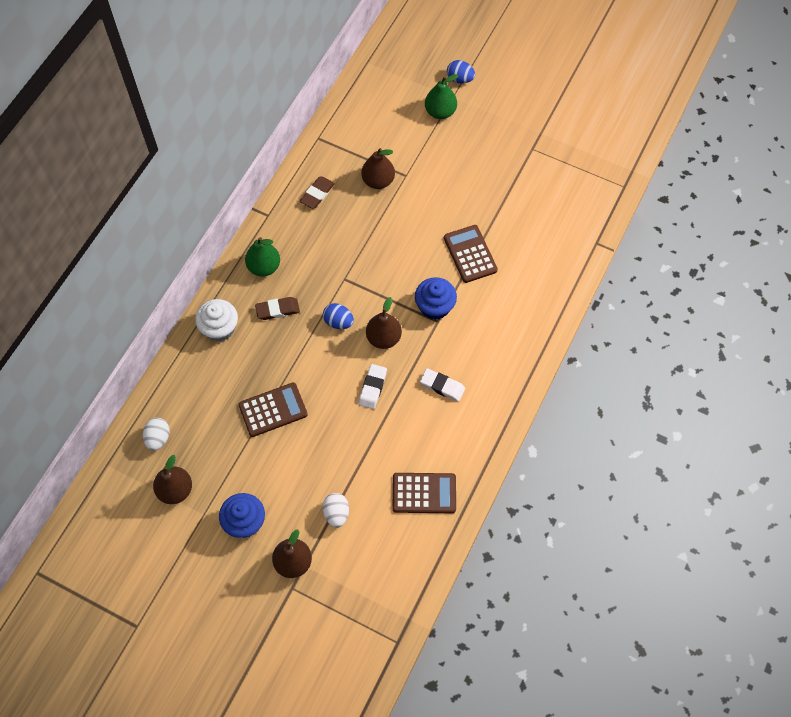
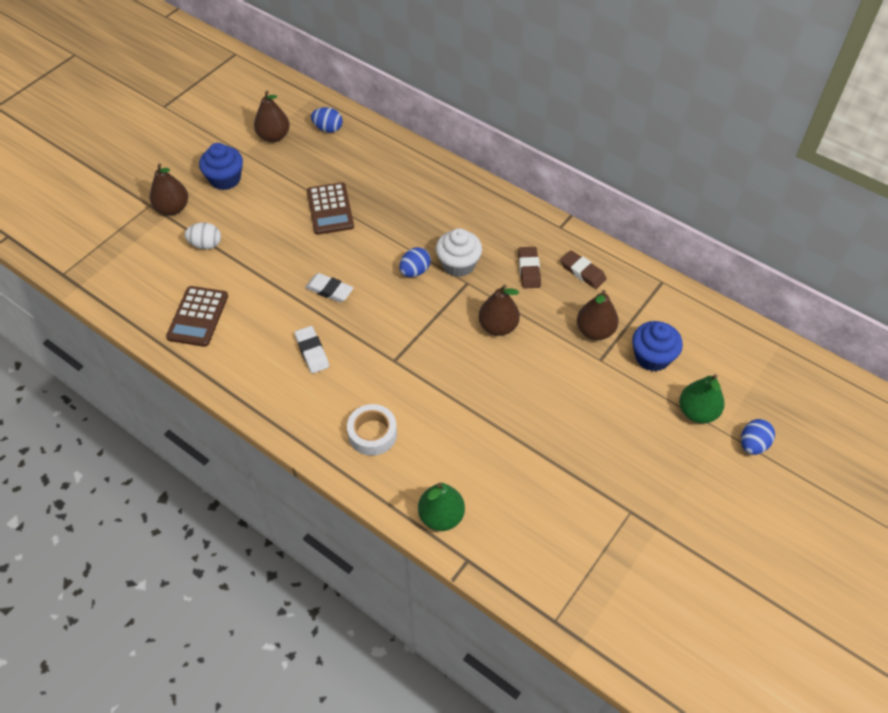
camera: 100 degrees right, 10 degrees down
white egg [143,418,170,451] -> blue egg [311,107,343,133]
white cupcake [195,299,238,341] -> white cupcake moved to [436,228,482,277]
green pear [245,237,280,277] -> green pear moved to [418,483,465,531]
brown eraser [255,297,300,320] -> brown eraser moved to [518,247,541,288]
brown pear [366,297,402,349] -> brown pear moved to [478,285,520,336]
blue cupcake [415,277,457,320] -> blue cupcake moved to [632,321,683,372]
white eraser [420,368,465,402] -> white eraser turned 60 degrees counterclockwise [294,326,329,373]
brown calculator [444,225,498,283] -> none
none -> white tape [347,404,397,456]

